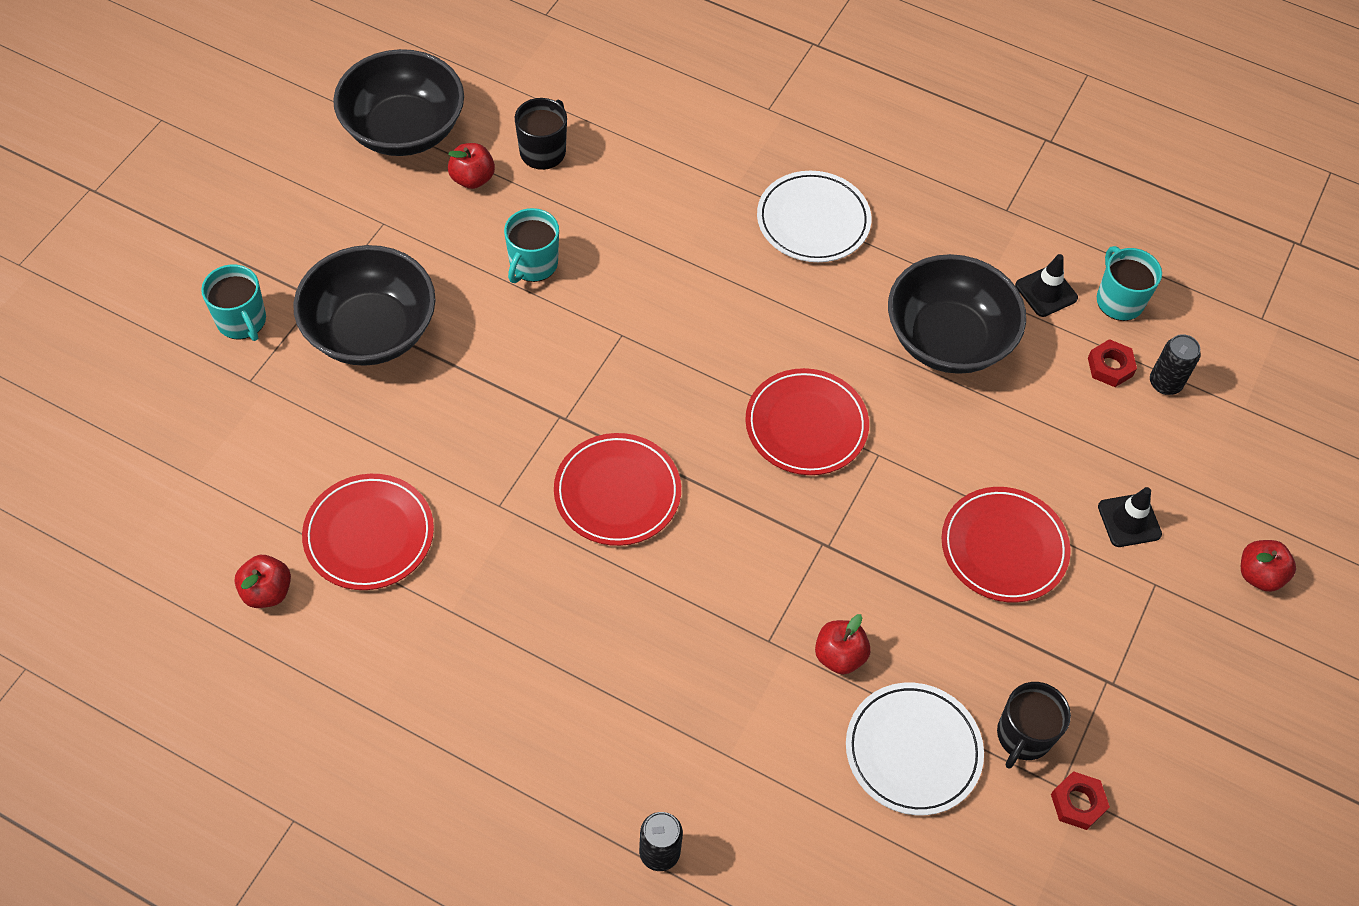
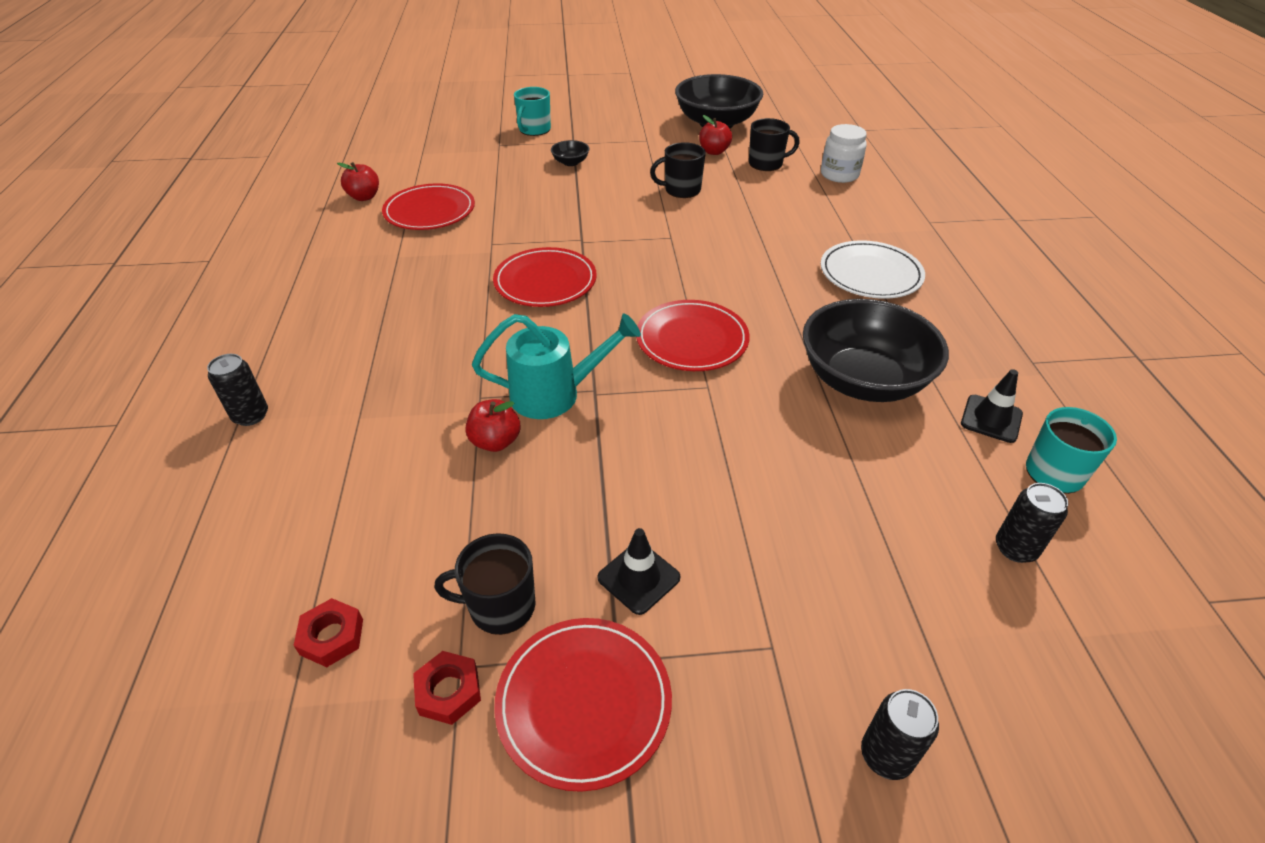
camera: 60 degrees right, 15 degrees down
black bowl [293,245,436,366] -> black bowl [551,140,590,166], size x0.41
turquoise mug [504,208,559,283] -> black mug [650,142,706,198]
white plate [846,683,984,815] -> none
red plate [942,487,1071,603] -> red plate moved to [494,618,672,792]
red nut [1088,339,1137,387] -> red nut moved to [293,598,363,667]
black traffic cone [1098,487,1162,547] -> black traffic cone moved to [598,528,680,615]
red apple [1241,540,1296,592] -> black can [861,689,939,780]
none -> turquoise watering can [472,313,641,419]
none -> white jar [821,124,867,183]

